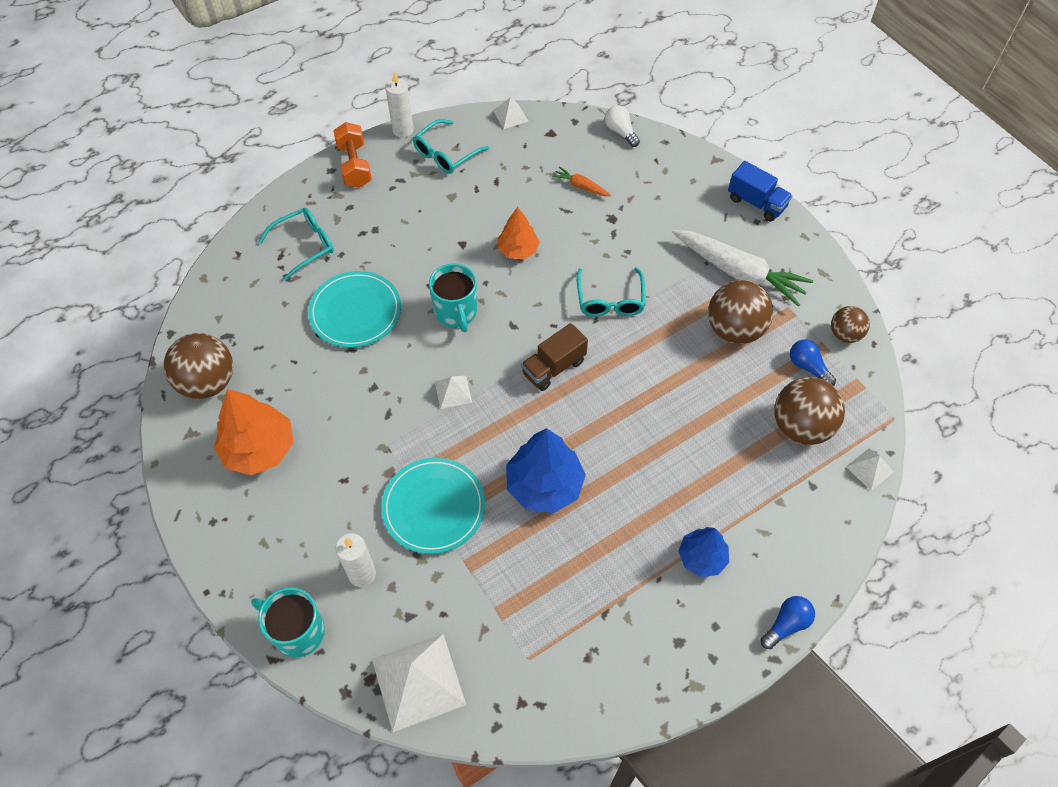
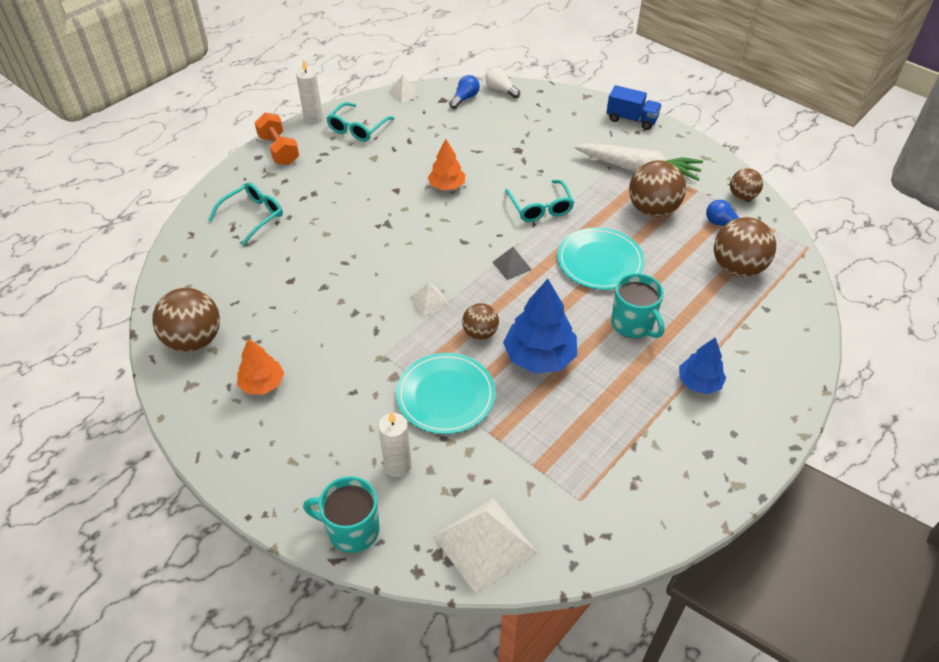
camera: 15 degrees left, 10 degrees down
orange tree [214,389,293,475] -> orange tree [237,338,284,394], size x0.62
turquoise plate [308,271,401,348] -> turquoise plate moved to [557,227,645,290]
turquoise mug [429,264,477,332] -> turquoise mug moved to [611,273,665,338]
brown truck [521,323,588,391] -> grey pyramid [492,247,532,280]
orange carrot [552,166,611,196] -> none
blue light bulb [760,596,815,649] -> blue light bulb moved to [449,75,480,109]
white pyramid [846,449,894,491] -> none
none -> brown ball [462,303,499,340]

